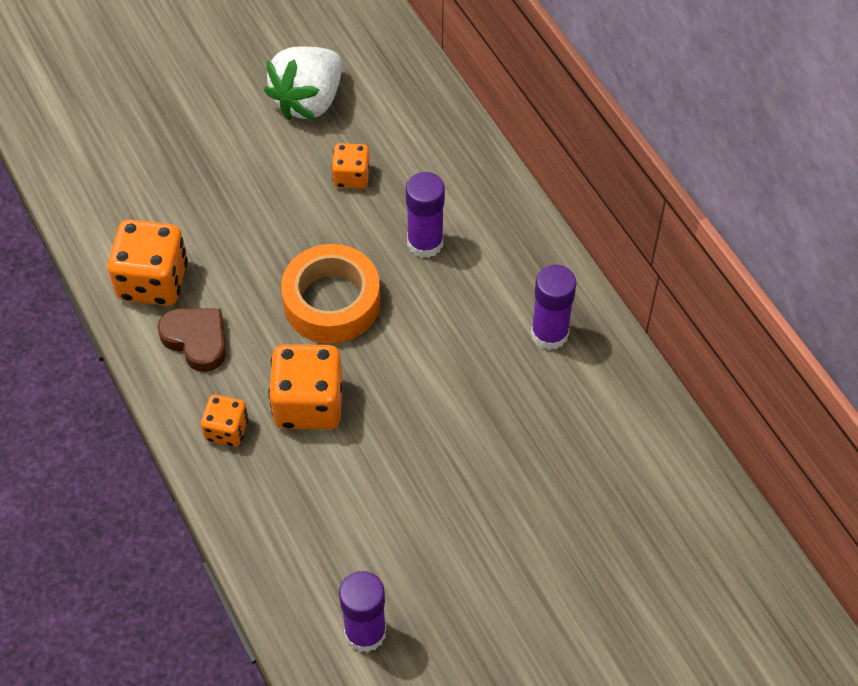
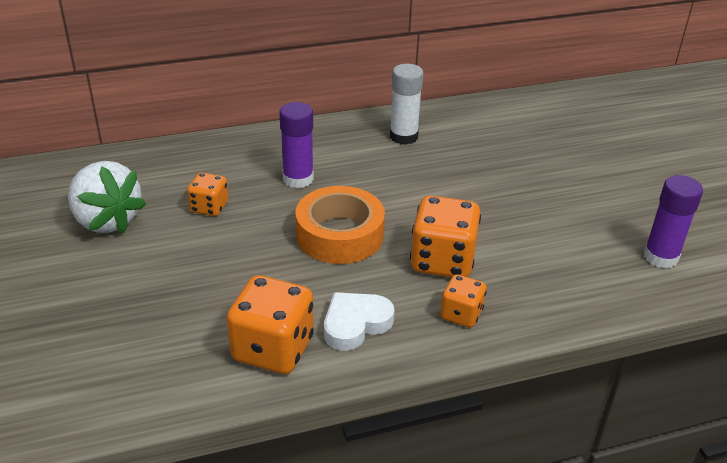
camera: 80 degrees left, 20 degrees down
brown heart [157,308,226,372] -> white heart [324,292,395,351]
purple glue stick [531,265,577,350] -> white glue stick [390,64,424,145]

